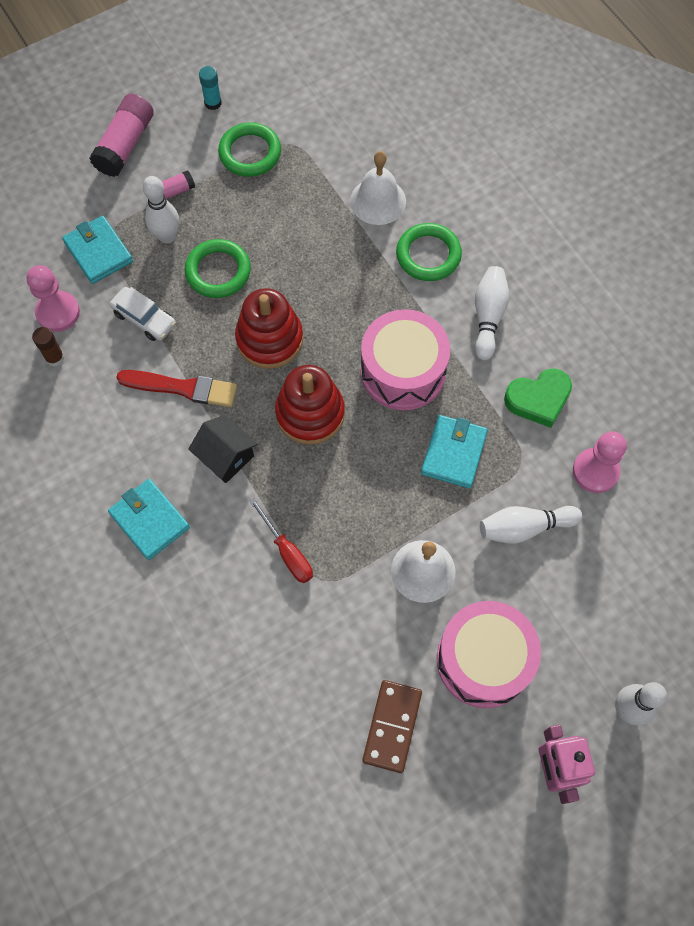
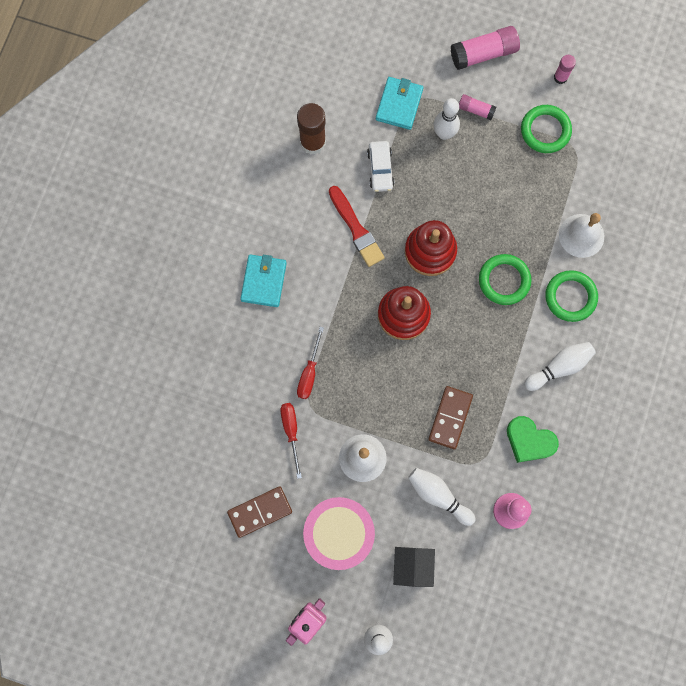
camera: 50 degrees right, 10 degrees up
pink pawn [27,265,80,332] -> none
brown glue stick [32,327,64,367] -> brown glue stick [297,103,326,154], size x1.81
green ring [185,239,251,298] -> green ring moved to [479,254,531,305]
black house [188,415,258,483] -> black house moved to [393,547,435,587]
turquoise glue stick [199,66,222,110] -> pink glue stick [554,55,576,84]
pink drum [361,309,450,410] -> none
turquoise wallet [421,415,488,488] -> brown domino [428,386,473,449]
none -> red screwdriver [280,403,302,479]

